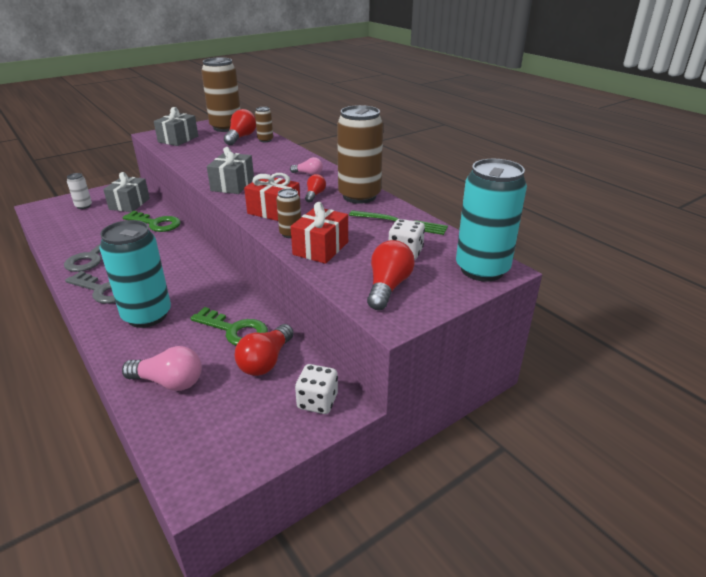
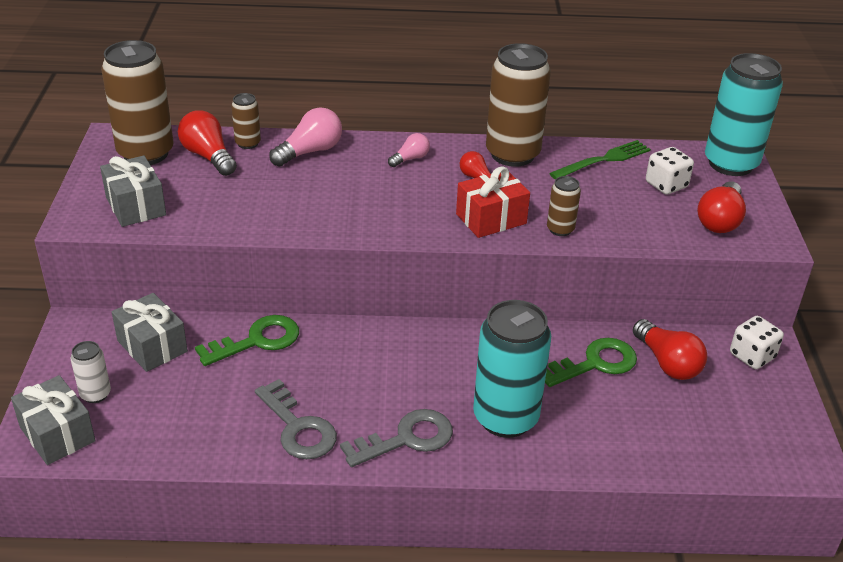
camera: 55 degrees left, 5 degrees up
pink light bulb [122,346,202,391] -> pink light bulb moved to [269,107,342,166]
grey gift [207,147,254,194] -> grey gift moved to [11,375,96,465]
red gift [290,202,348,264] -> none
red light bulb [367,240,415,310] -> red light bulb turned 120 degrees counterclockwise [697,181,746,233]

